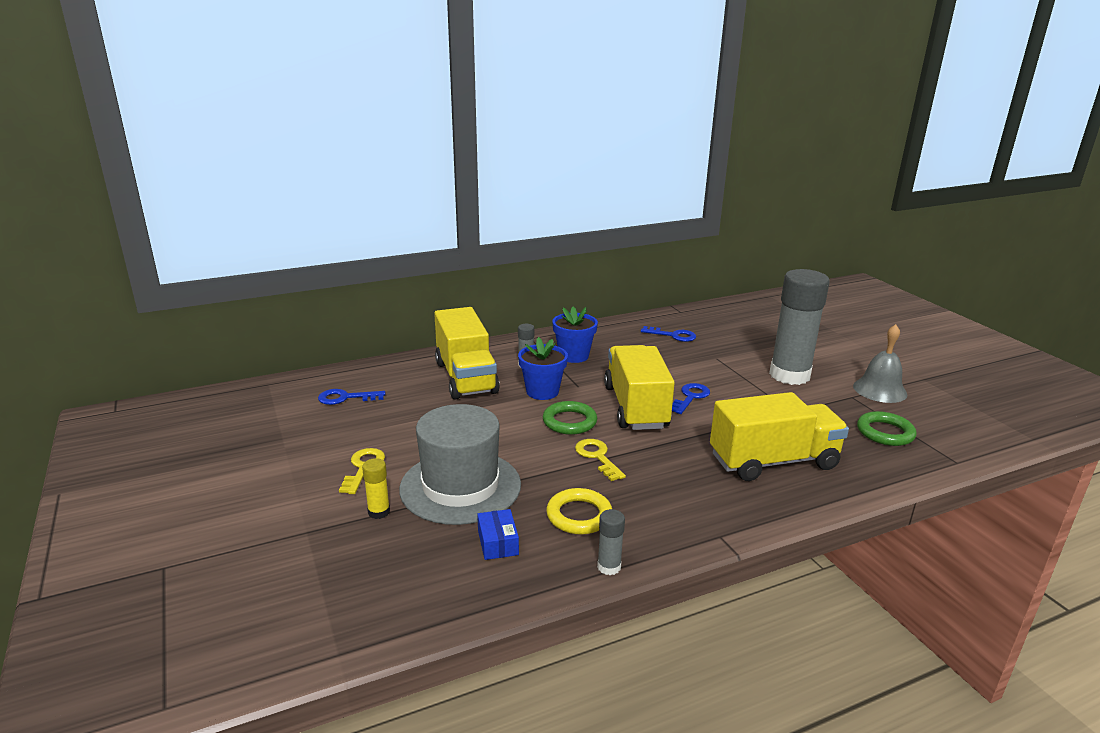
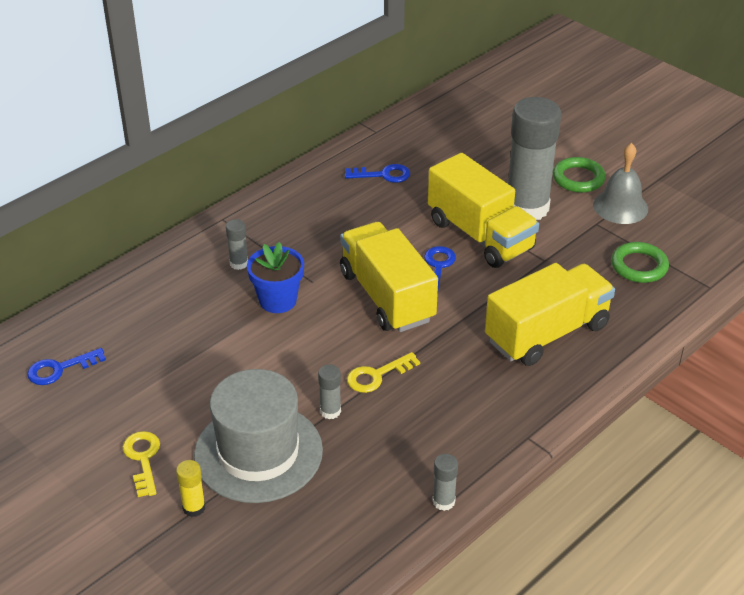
camera: 20 degrees left, 15 degrees up
yellow truck [434,307,500,399] -> yellow truck moved to [428,153,539,268]
blue box [477,509,519,560] -> none
green ring [543,401,597,435] -> green ring moved to [553,157,606,193]
yellow ring [546,488,612,534] -> none
blue flower pot [552,307,598,363] -> none
yellow key [575,439,626,481] -> yellow key turned 75 degrees counterclockwise [347,352,420,393]
none -> grey glue stick [318,365,341,419]

